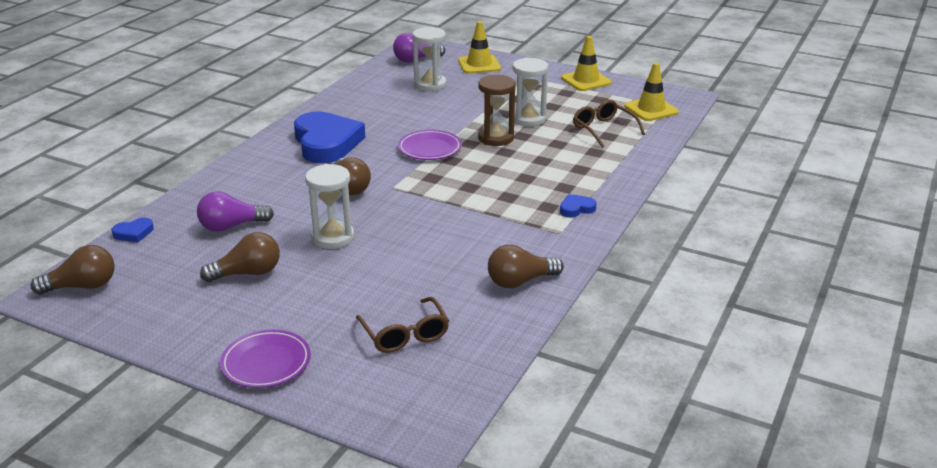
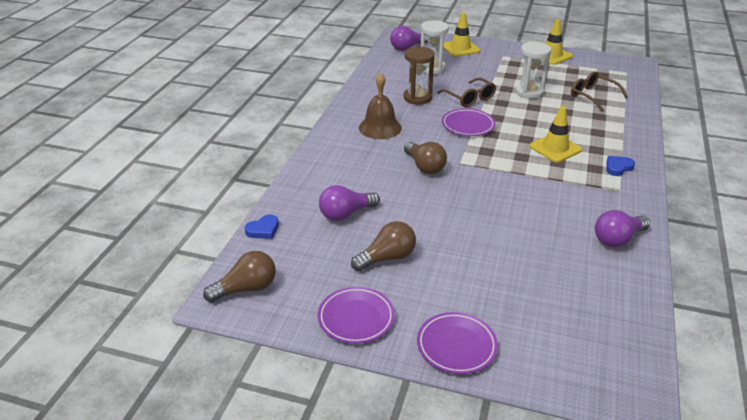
camera: 10 degrees left, 5 degrees up
blue heart [294,111,365,163] -> brown bell [359,73,402,139]
white hourglass [305,164,354,249] -> none
brown glasses [356,297,449,353] -> brown glasses moved to [437,78,496,107]
brown hourglass [478,75,516,146] -> brown hourglass moved to [403,47,435,104]
brown light bulb [488,245,564,288] -> purple light bulb [595,210,650,247]
yellow traffic cone [625,63,679,121] -> yellow traffic cone moved to [529,106,582,163]
none -> purple plate [318,287,395,344]

